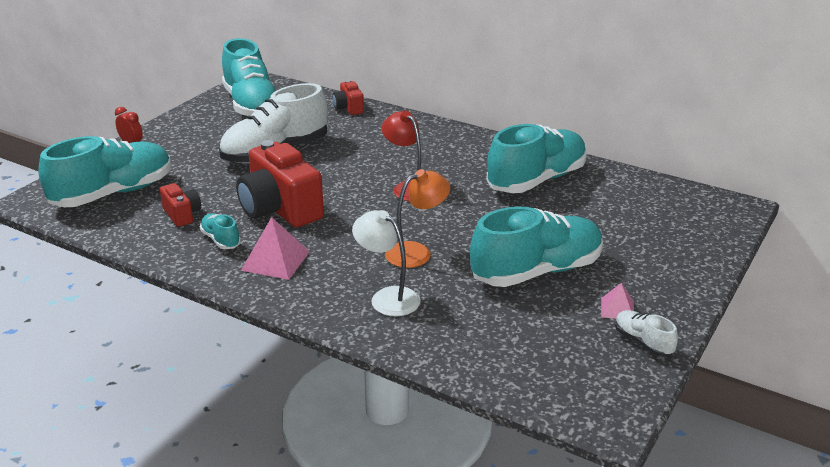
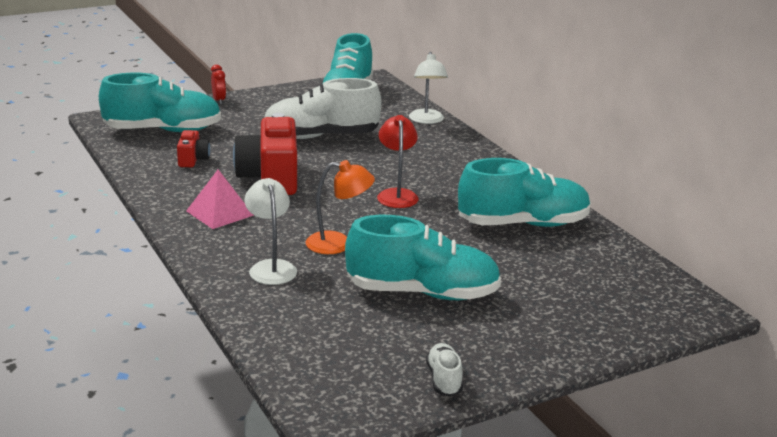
camera: 30 degrees right, 5 degrees down
turquoise shoe [200,213,241,249] -> none
red camera [332,80,364,115] -> white lamp [409,52,448,124]
pink pyramid [601,283,634,319] -> none

